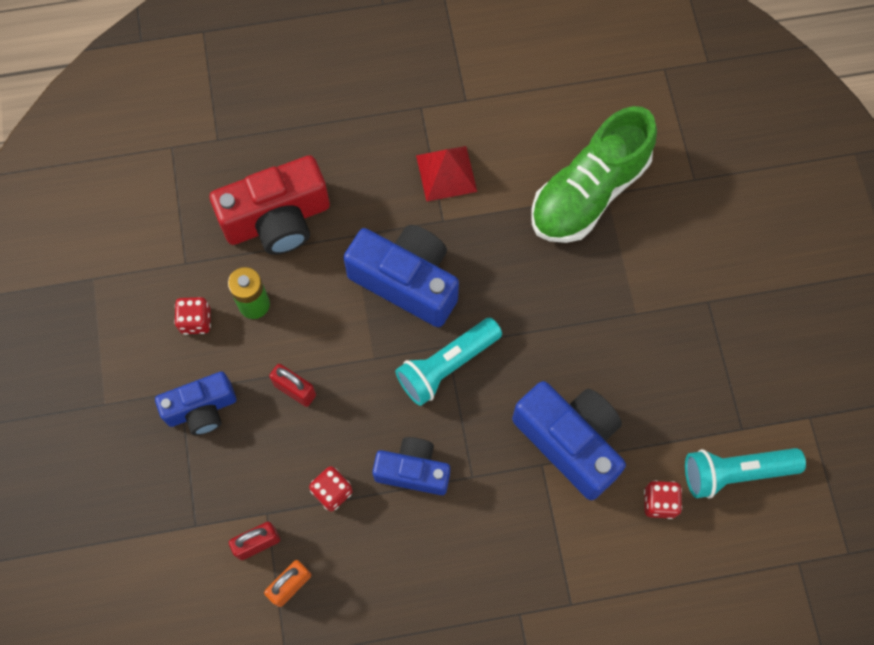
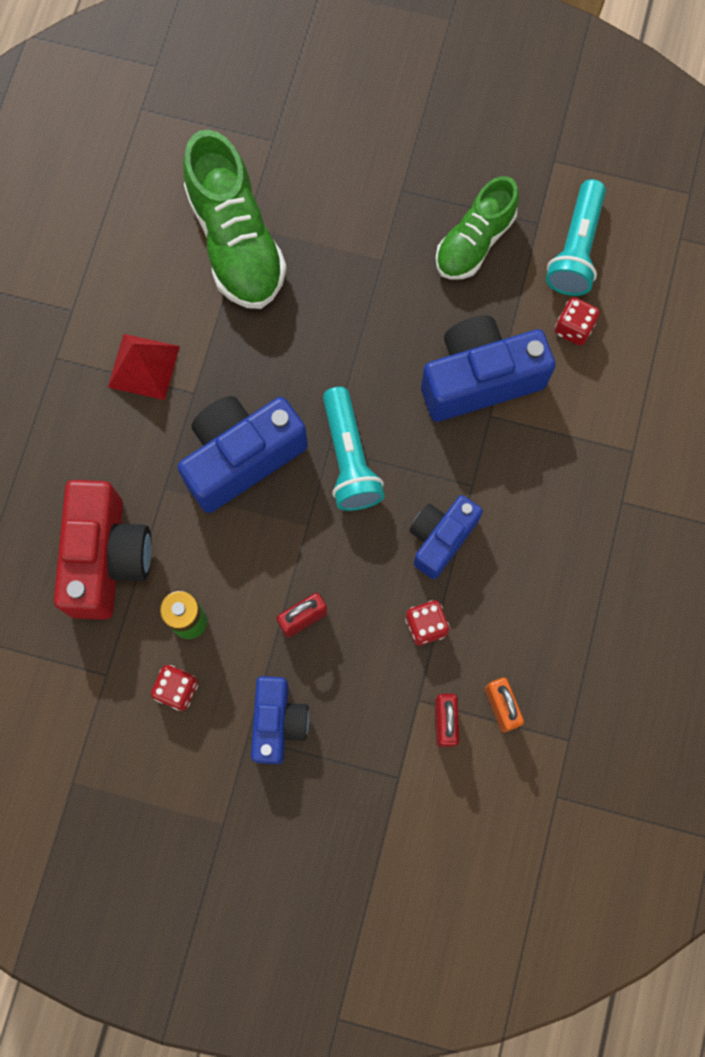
camera: 65 degrees left, 5 degrees up
none -> green shoe [435,176,519,279]

